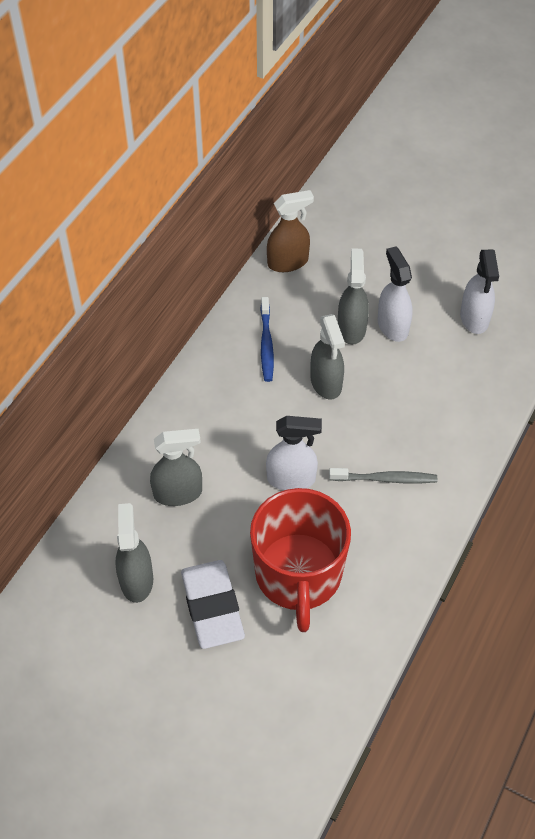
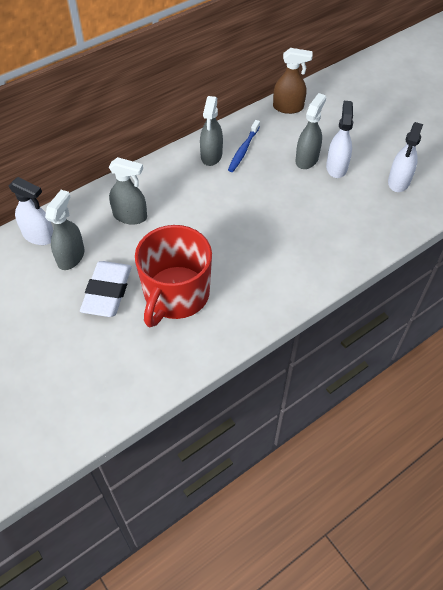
camera: 25 degrees right, 0 degrees up
white spray bottle [266,416,322,490] -> white spray bottle moved to [8,177,53,245]
grey spray bottle [310,314,345,400] -> grey spray bottle moved to [200,96,223,166]
grey toothbrush [329,468,437,483] -> none

